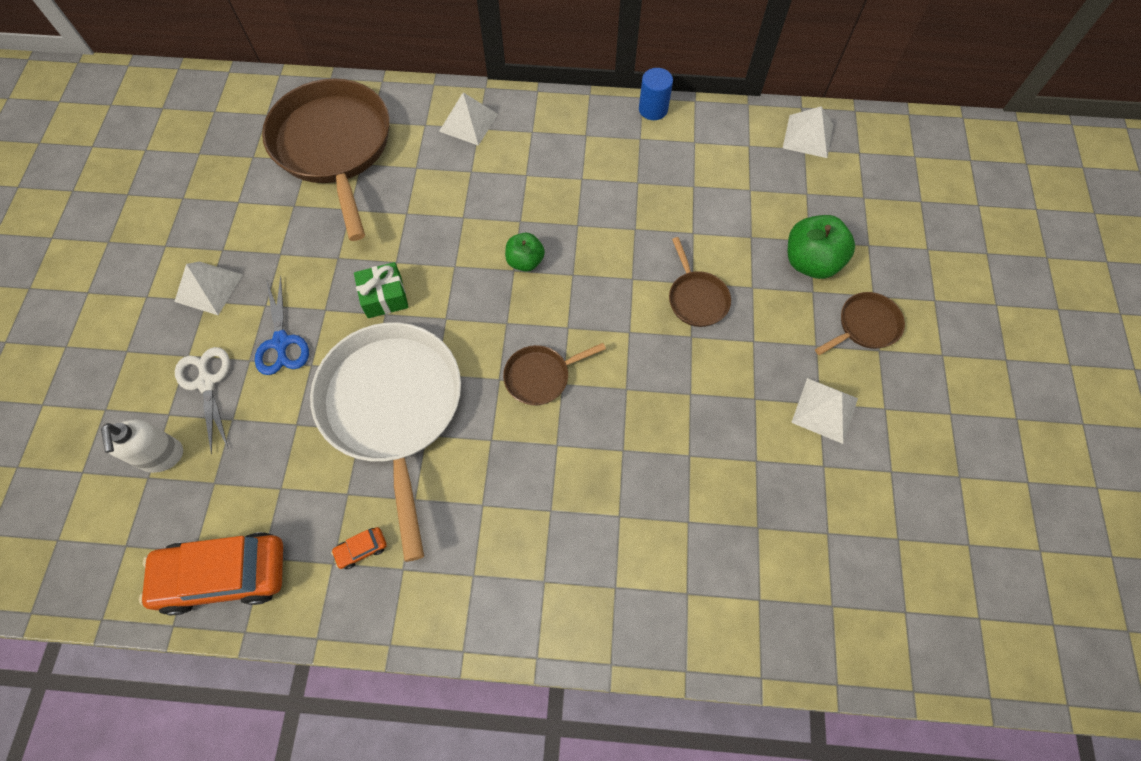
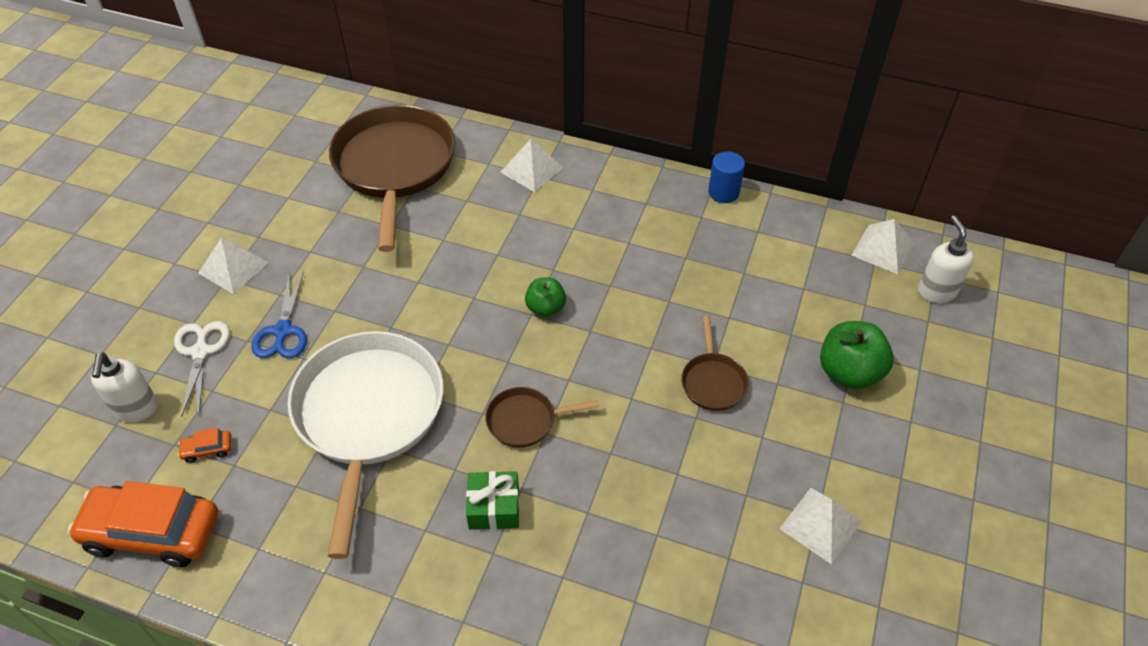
camera: 15 degrees right, 15 degrees down
orange car [331,527,387,569] -> orange car moved to [178,428,231,463]
green gift [354,262,409,318] -> green gift moved to [466,471,519,530]
brown pan [815,292,905,355] -> none
none -> white soap dispenser [918,215,974,303]

